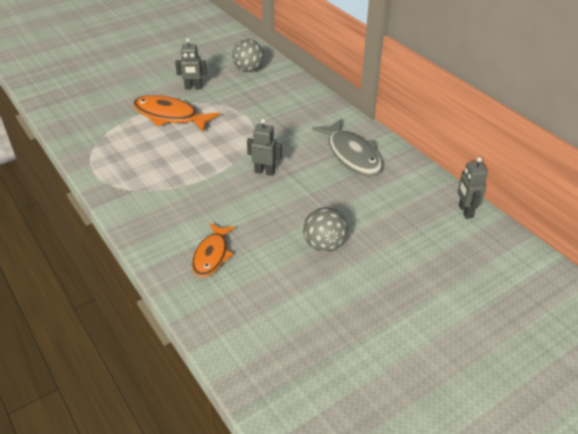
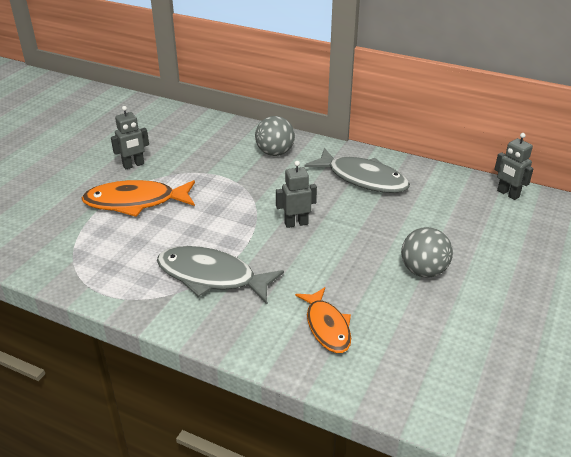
camera: 30 degrees left, 5 degrees down
grey ball [232,39,264,72] -> grey ball moved to [255,116,295,156]
none -> grey fish [157,246,284,304]

